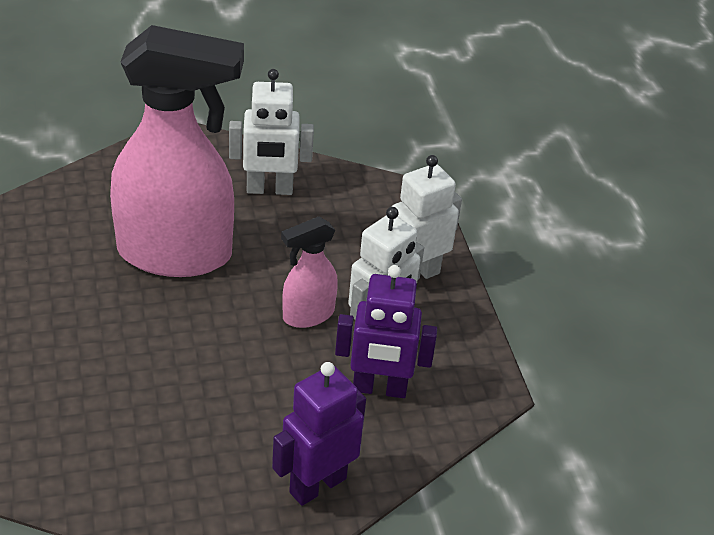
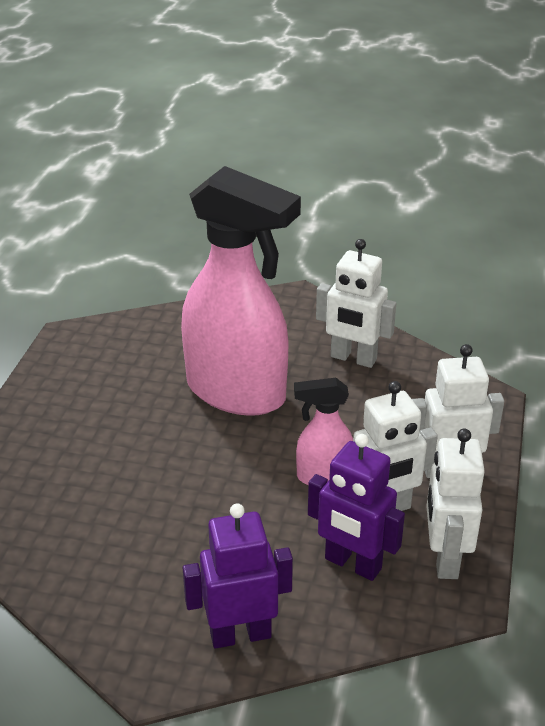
camera: 30 degrees right, 5 degrees down
none -> white robot [426,428,485,579]

